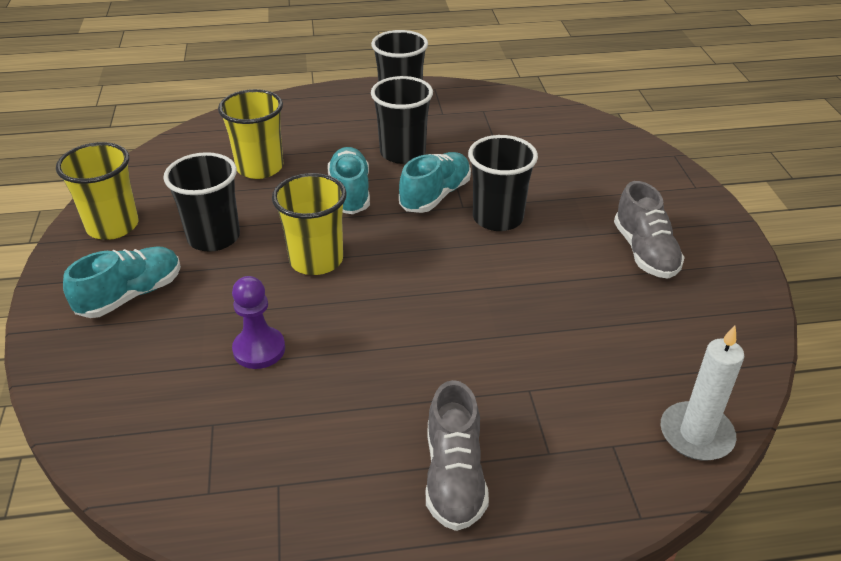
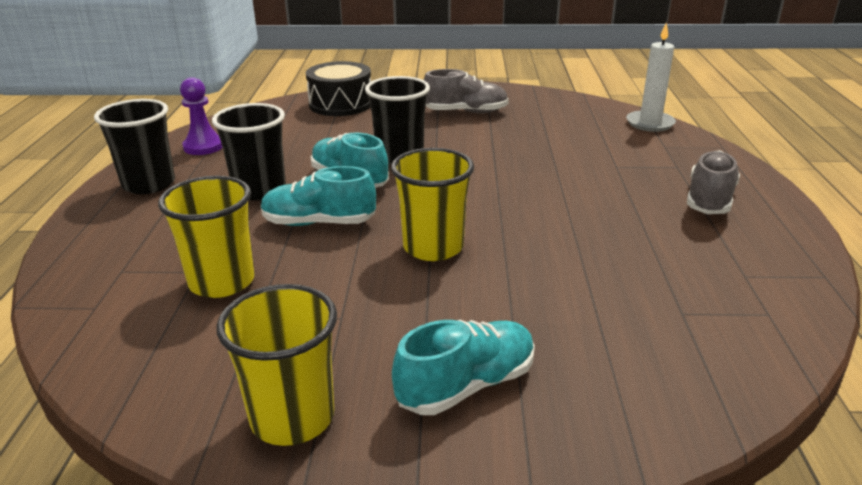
camera: 80 degrees left, 10 degrees down
turquoise shoe [63,246,181,318] -> turquoise shoe turned 90 degrees clockwise [392,320,535,415]
black cup [163,152,240,252] -> none
purple pawn [232,276,285,369] -> purple pawn moved to [180,77,223,155]
grey shoe [426,380,489,531] -> grey shoe turned 75 degrees counterclockwise [687,150,740,214]
none -> black drum [306,61,371,116]

